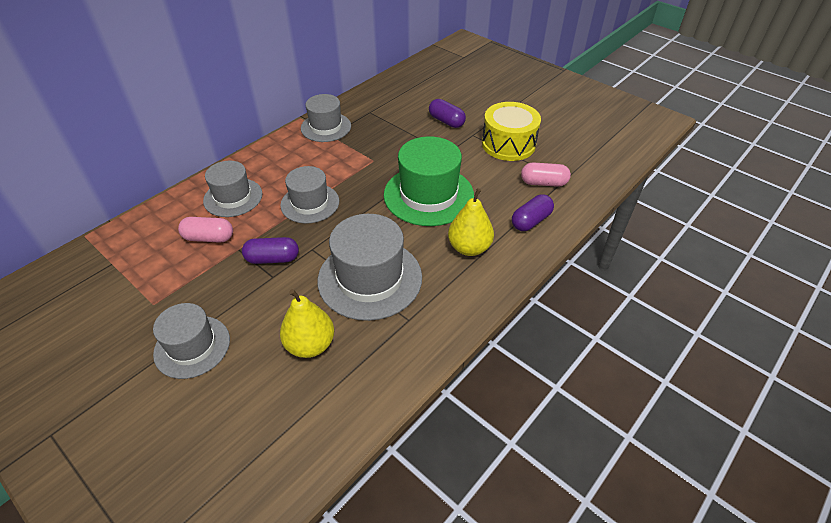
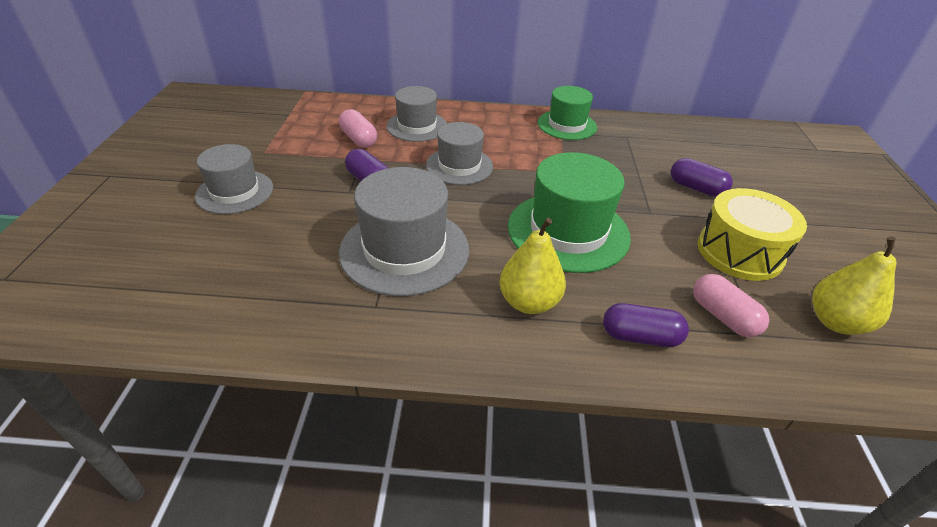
camera: 50 degrees right, 5 degrees down
yellow pear [280,289,334,358] -> yellow pear moved to [812,236,896,335]
grey hat [301,94,351,142] -> green hat [538,86,597,140]
purple capsule [429,99,466,128] -> purple capsule turned 60 degrees counterclockwise [671,158,733,197]

